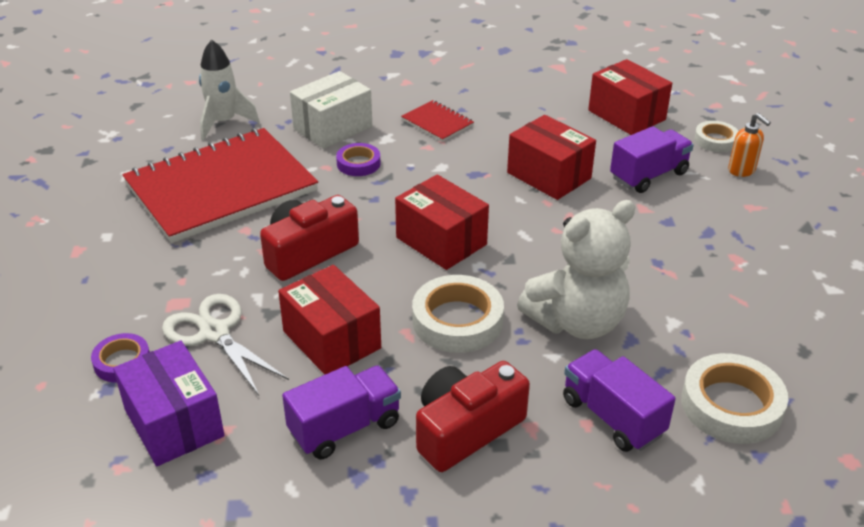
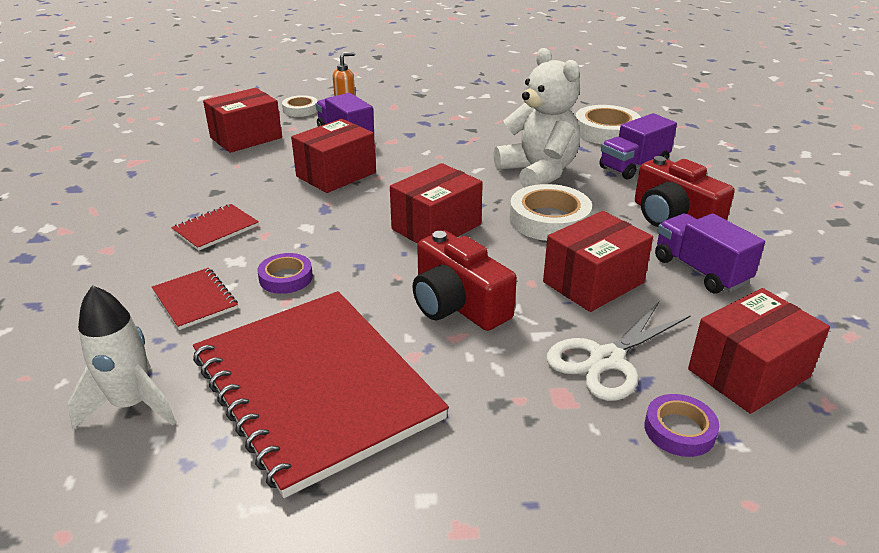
camera: 90 degrees left, 5 degrees down
purple box [113,341,224,466] -> red box [688,288,830,414]
white box [290,71,372,149] -> red notebook [152,268,238,330]

